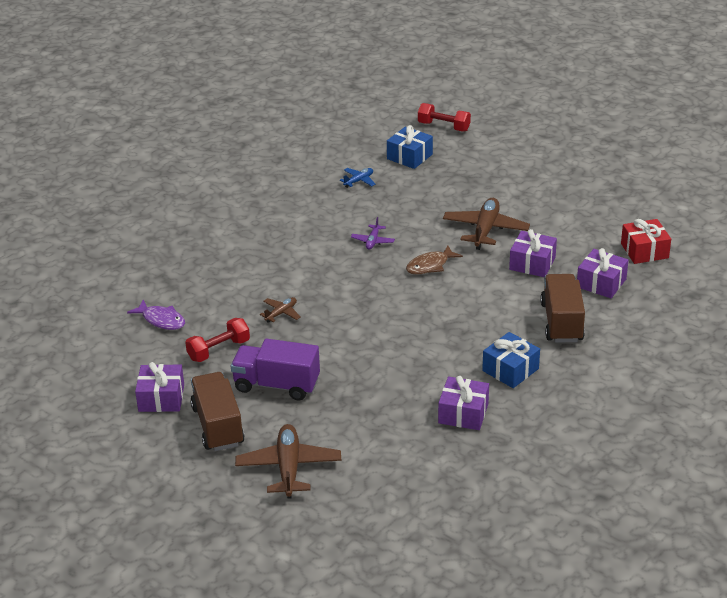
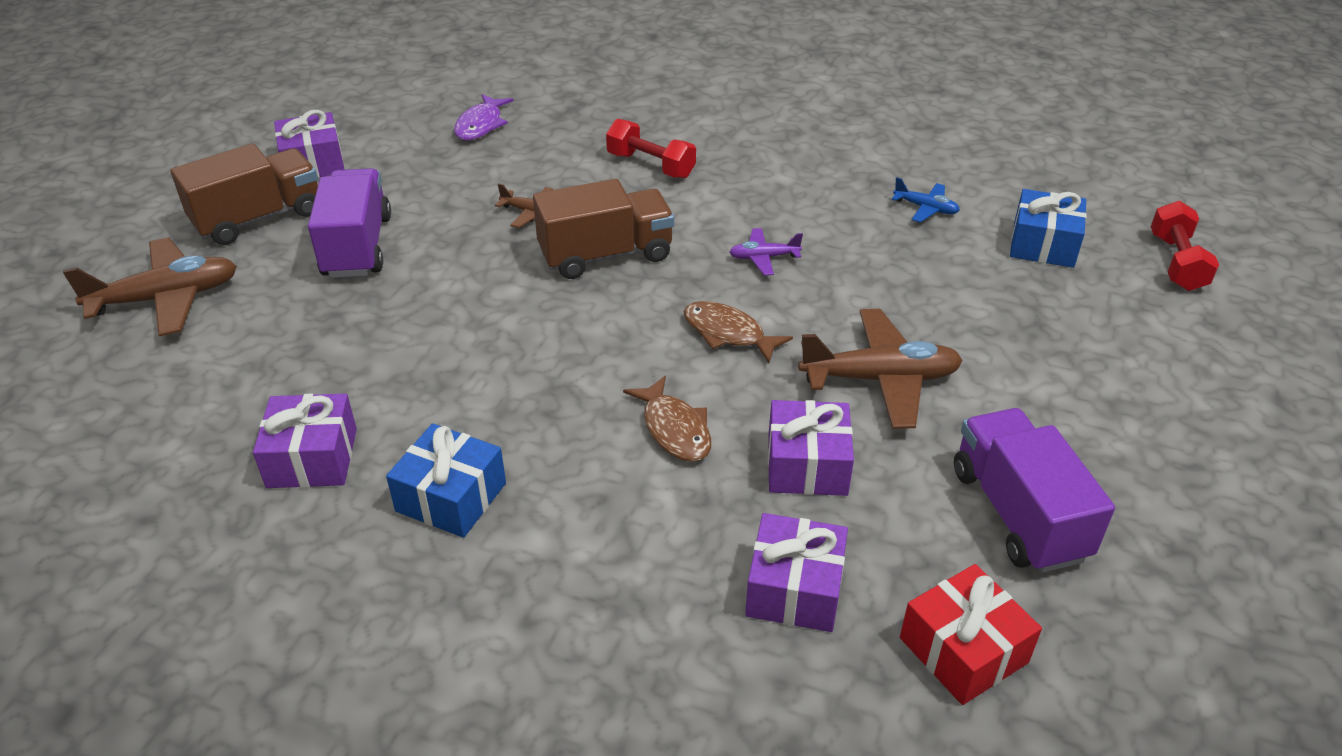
camera: 70 degrees right, 5 degrees up
red dumbbell [185,318,250,362] -> red dumbbell moved to [606,119,696,178]
brown truck [540,274,585,343] -> brown truck moved to [533,179,674,279]
none -> brown fish [623,376,711,462]
none -> purple truck [954,408,1115,573]

